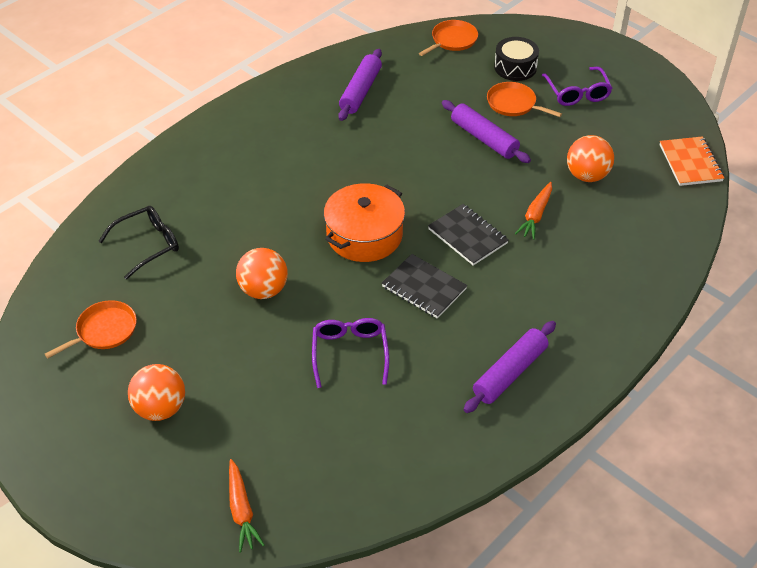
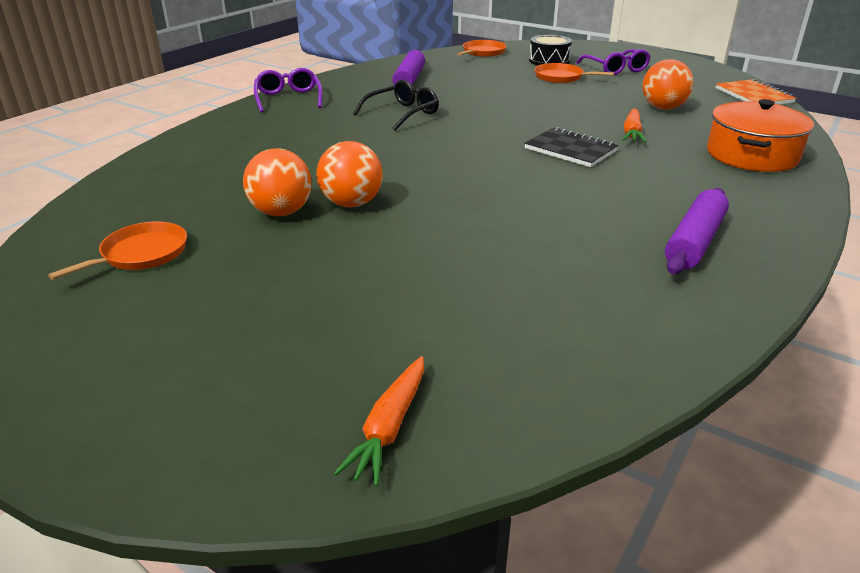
camera: 10 degrees left, 15 degrees down
black glasses [99,206,179,279] -> black glasses moved to [353,80,439,131]
orange ball [128,364,185,421] -> orange ball moved to [243,149,312,216]
orange carrot [229,459,264,552] -> orange carrot turned 45 degrees clockwise [334,356,424,487]
purple glasses [312,318,389,388] -> purple glasses moved to [254,68,323,113]
orange pot [324,183,405,262] -> orange pot moved to [707,99,814,172]
black notebook [382,254,467,319] -> none
purple rolling pin [442,100,531,163] -> none

